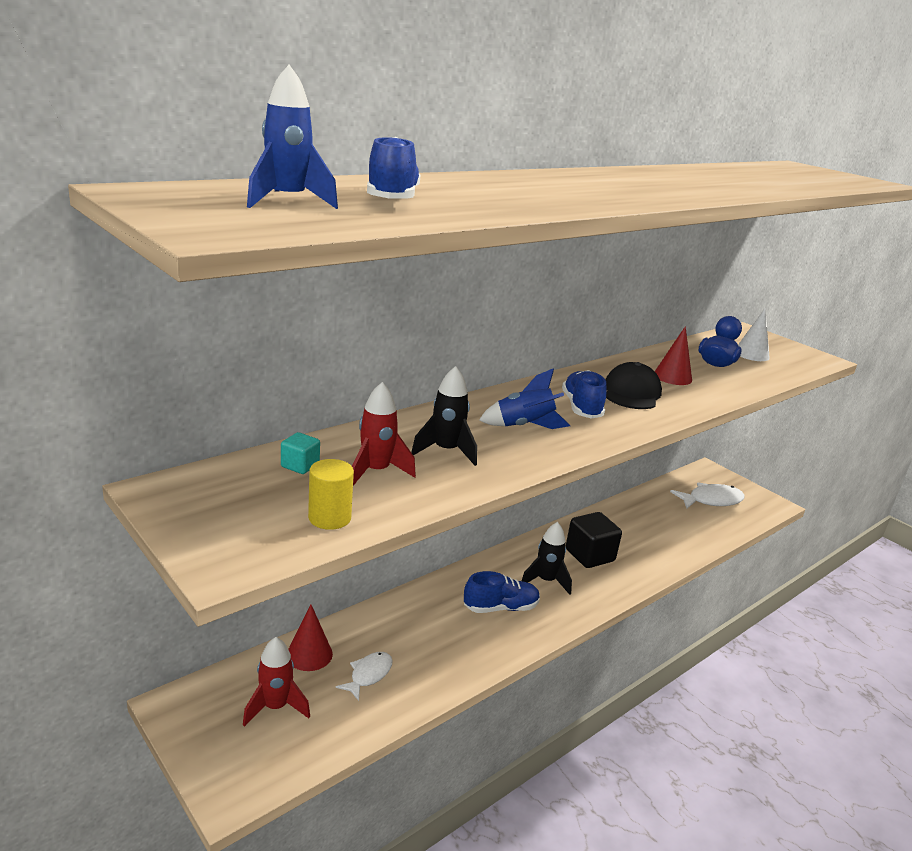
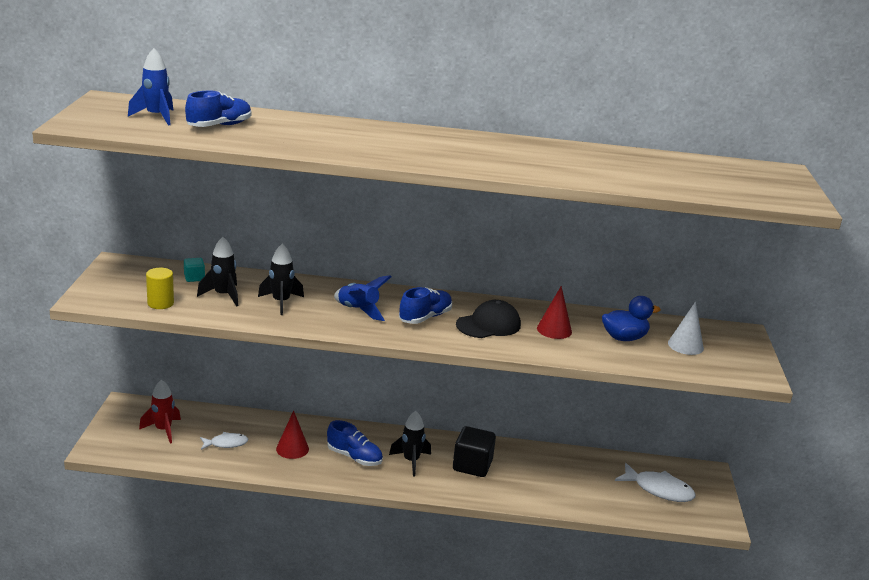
camera: 45 degrees right, 0 degrees up
red cone [288,605,333,671] -> red cone moved to [276,411,309,459]
red rocket [352,382,416,486] -> black rocket [197,237,238,307]

